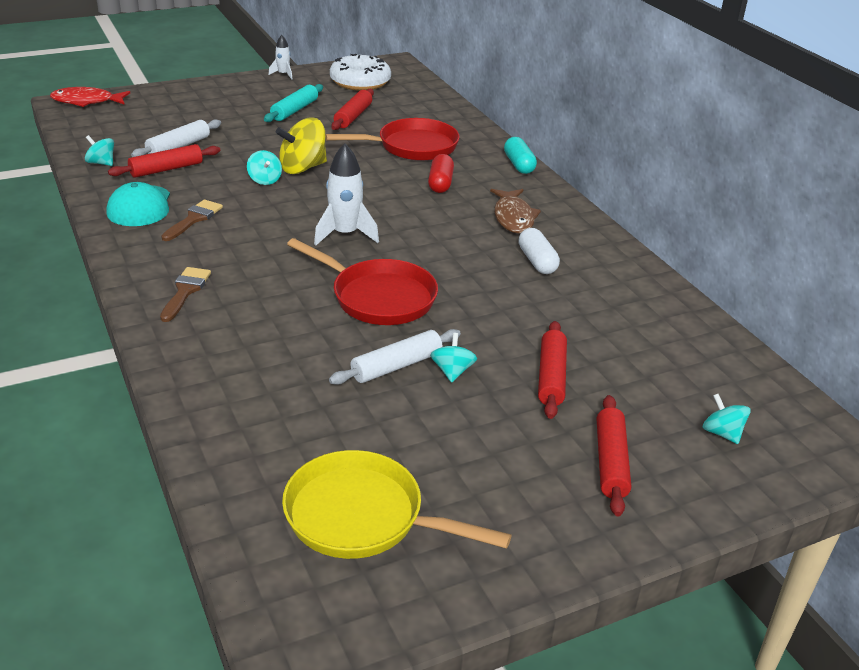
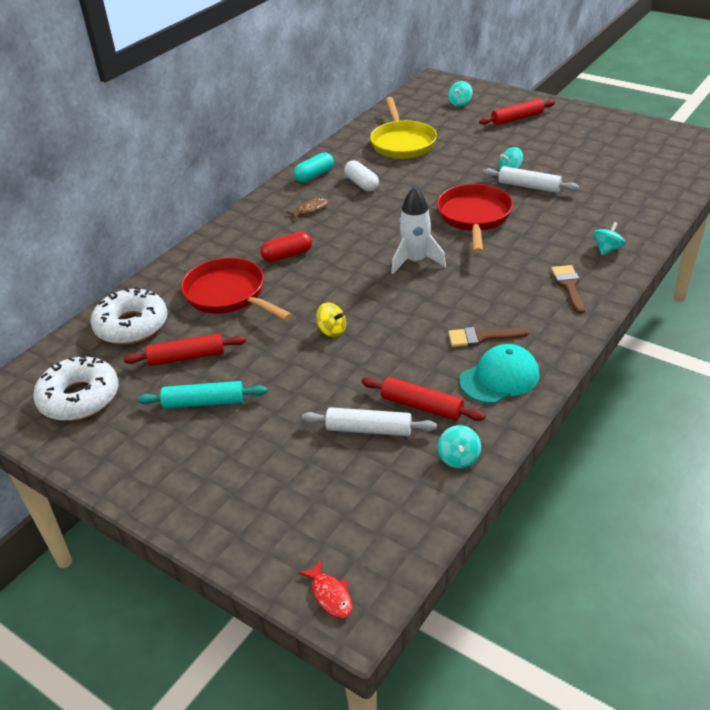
camera: 115 degrees left, 5 degrees up
red fish [50,87,130,107] -> red fish [298,559,352,618], size x0.60
brown brush [160,267,211,322] -> brown brush turned 105 degrees clockwise [551,265,585,314]
turquoise spinning top [247,150,282,185] -> turquoise spinning top moved to [593,222,625,255]
white rocket [269,35,293,80] -> none
yellow spinning top [276,117,327,174] -> yellow spinning top [316,302,346,337], size x0.56
yellow pan [282,450,512,559] -> yellow pan moved to [370,97,437,159]
brown fish [490,189,541,234] -> brown fish [286,198,329,219], size x0.60
turquoise capsule [504,137,537,174] -> turquoise capsule moved to [294,152,334,182]
white capsule [518,228,560,274] -> white capsule turned 75 degrees counterclockwise [344,160,379,192]
red rolling pin [538,321,567,419] -> none
none -> white donut [91,287,167,344]

